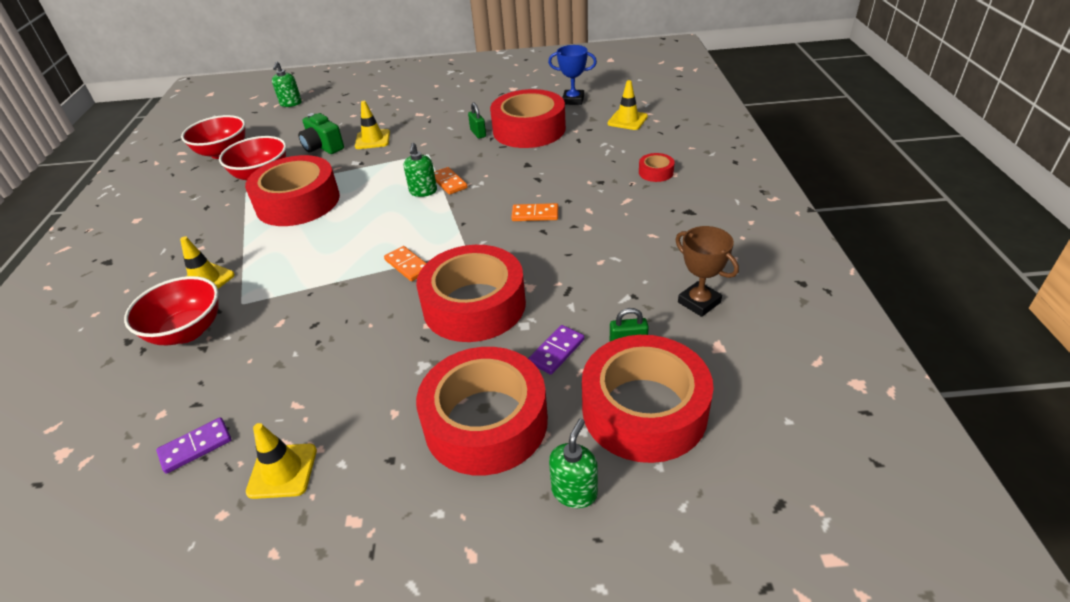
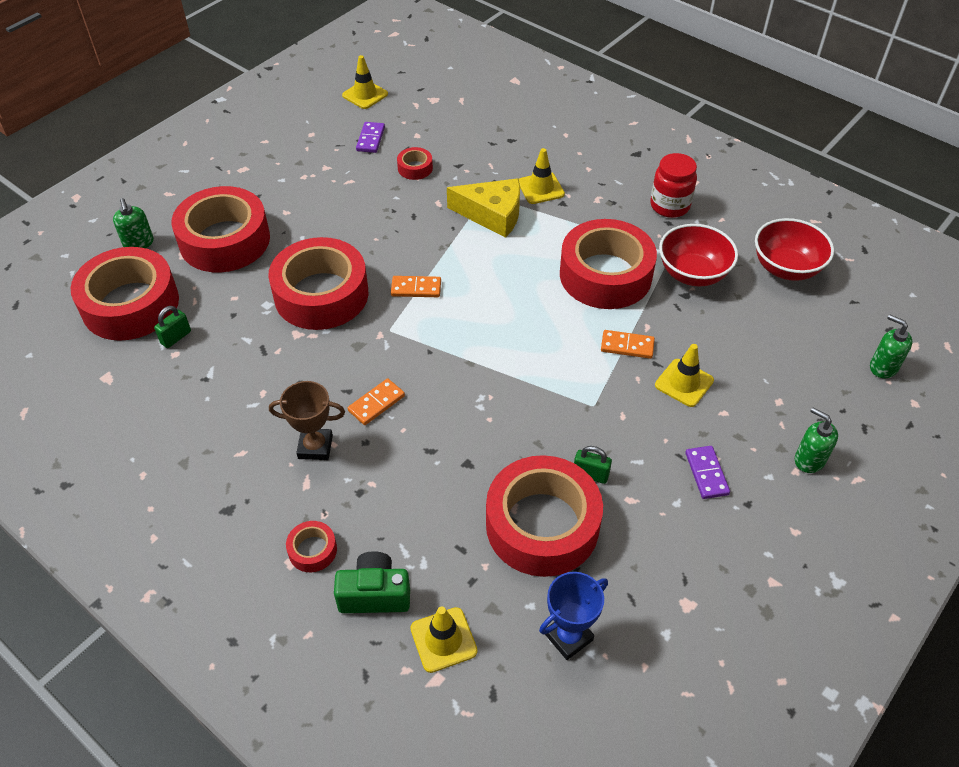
camera: 130 degrees right, 10 degrees up
red bowl [124,276,219,345] -> none
yellow traffic cone [246,423,317,499] -> yellow traffic cone moved to [342,55,388,109]
green camera [298,113,344,154] -> green camera moved to [334,551,410,613]
green soap dispenser [404,143,437,197] -> green soap dispenser moved to [795,408,838,473]
orange domino [434,167,468,195] -> orange domino moved to [601,330,655,359]
purple domino [528,325,584,375] -> purple domino moved to [685,446,730,499]
brown trophy [676,226,739,317] -> brown trophy moved to [269,381,345,460]
none -> red tape [397,147,433,180]
none -> yellow cheese [447,178,520,238]
none -> red jar [650,153,697,218]

